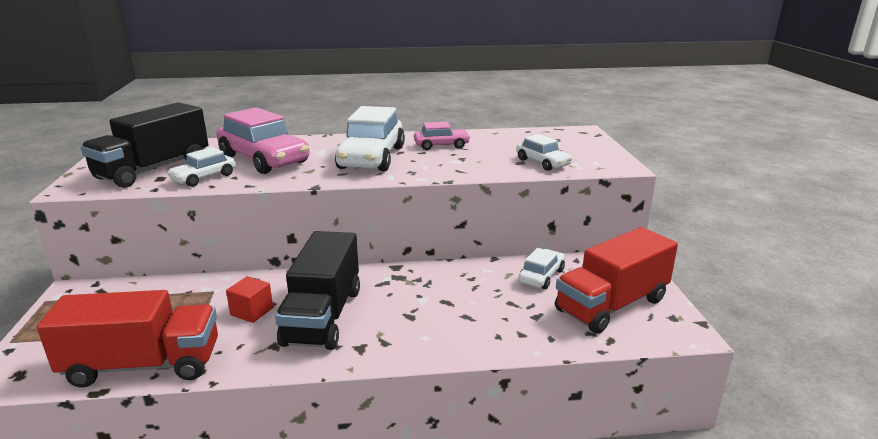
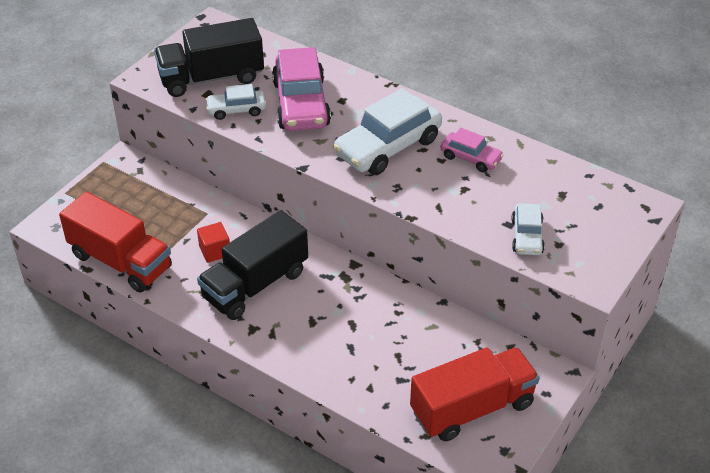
camera: 40 degrees right, 20 degrees up
white car [519,248,565,289] -> none
red truck [555,227,678,334] -> red truck turned 150 degrees clockwise [410,347,540,441]

